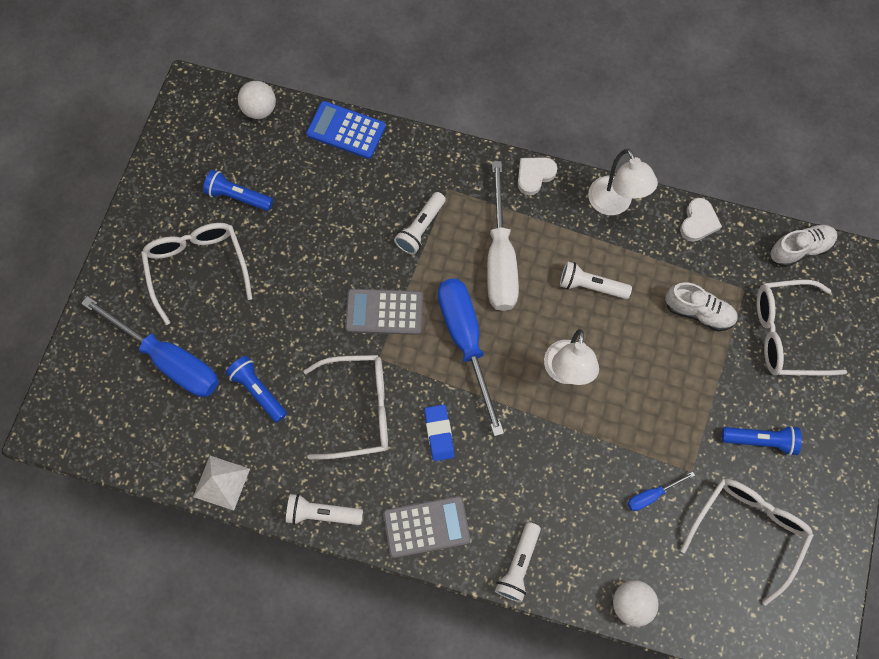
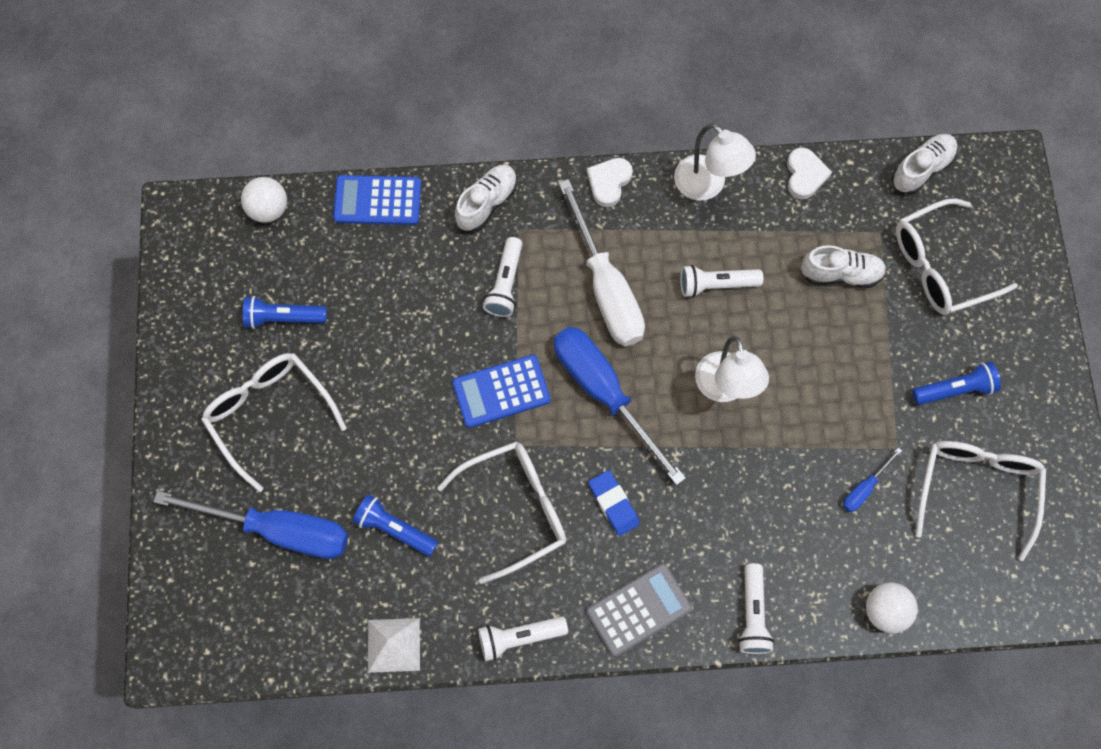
camera: 20 degrees left, 0 degrees up
grey calculator [345,289,423,335] -> blue calculator [452,355,551,428]
none -> white shoe [455,165,517,232]

